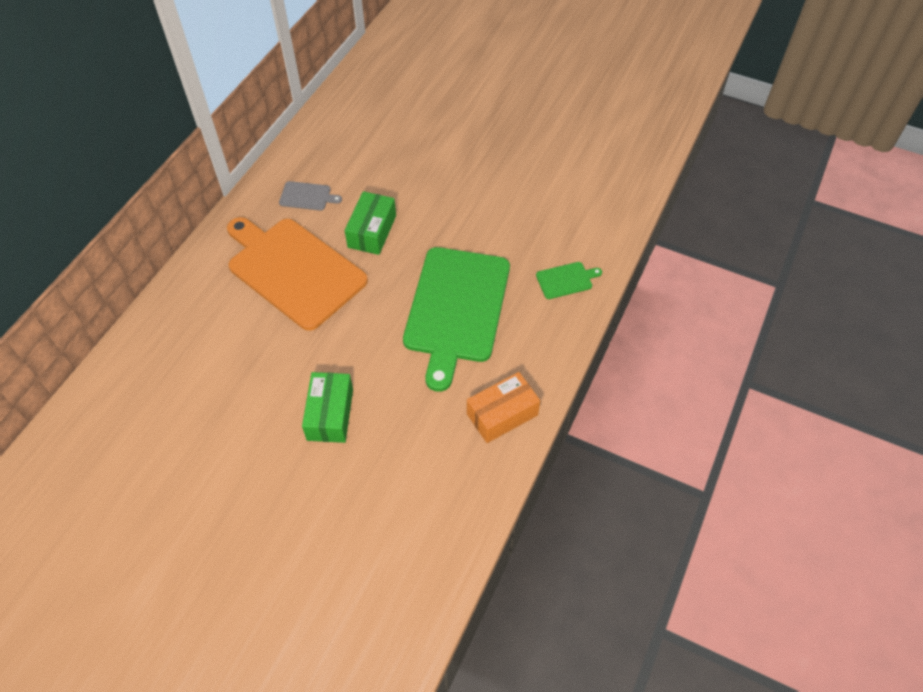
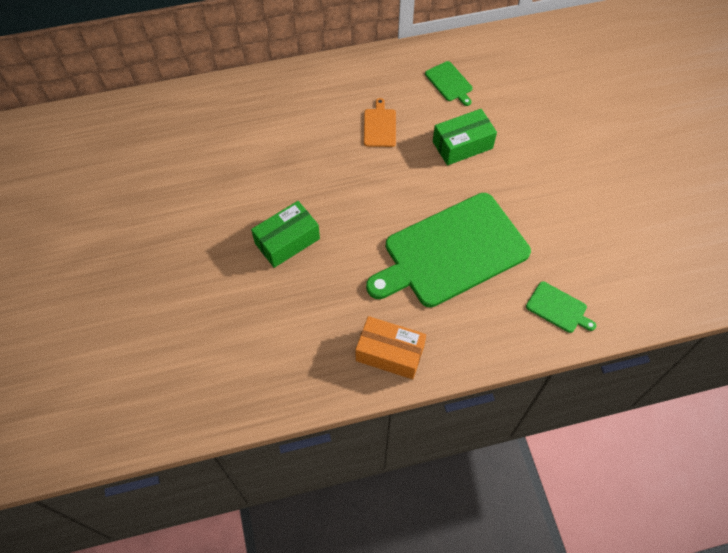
camera: 50 degrees right, 5 degrees up
orange cutting board [227,217,368,331] -> orange cutting board [364,98,396,147], size x0.40
grey cutting board [279,181,342,211] -> green cutting board [425,61,473,106]

